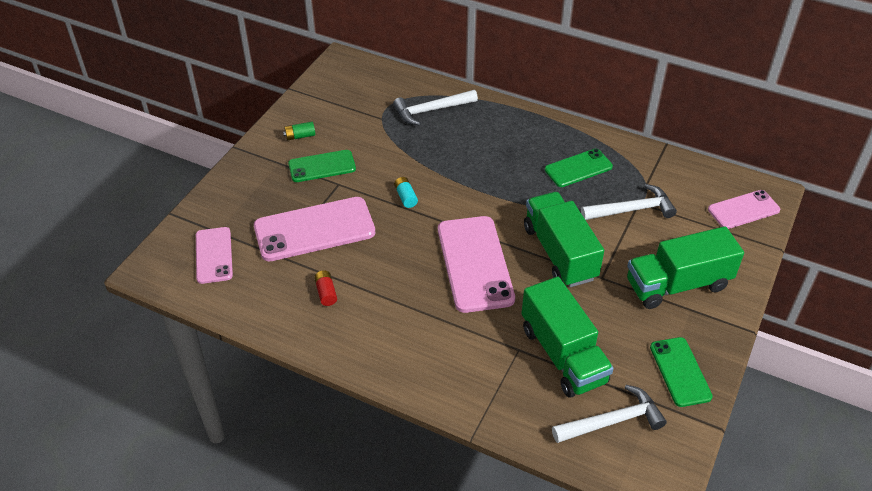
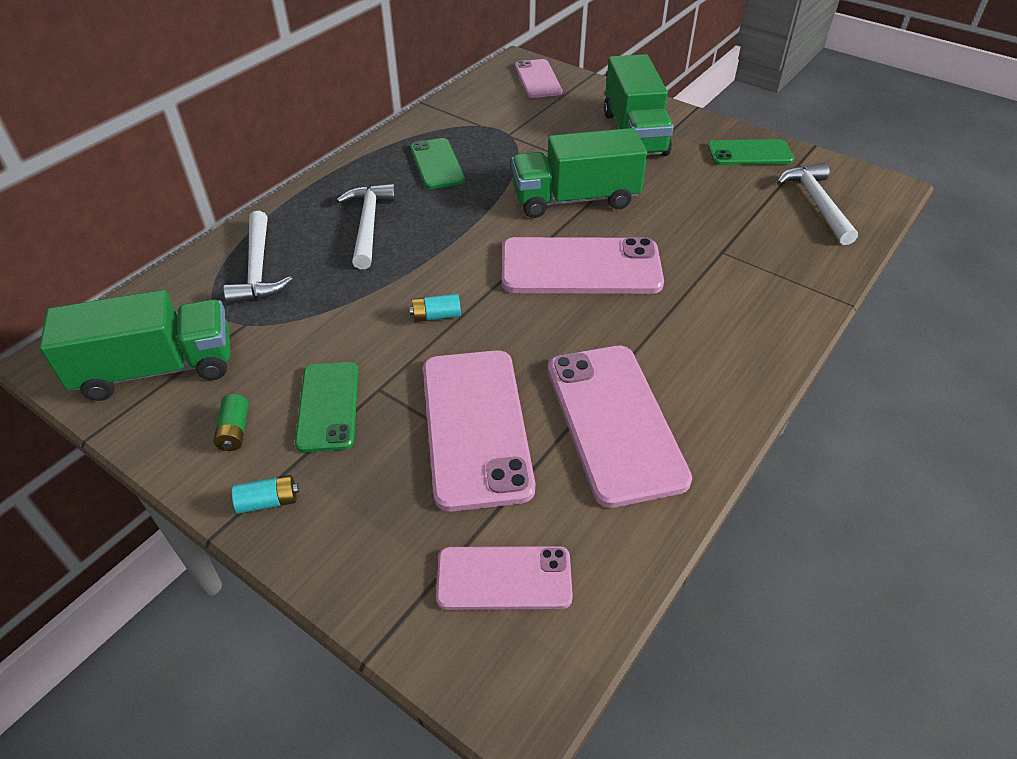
camera: 80 degrees left, 0 degrees up
red battery [314,271,337,306] -> pink phone [548,346,692,508]
green truck [521,277,614,397] -> green truck moved to [39,290,230,401]
white hammer [581,184,677,220] -> white hammer moved to [337,184,396,269]
none -> turquoise battery [232,475,299,514]

